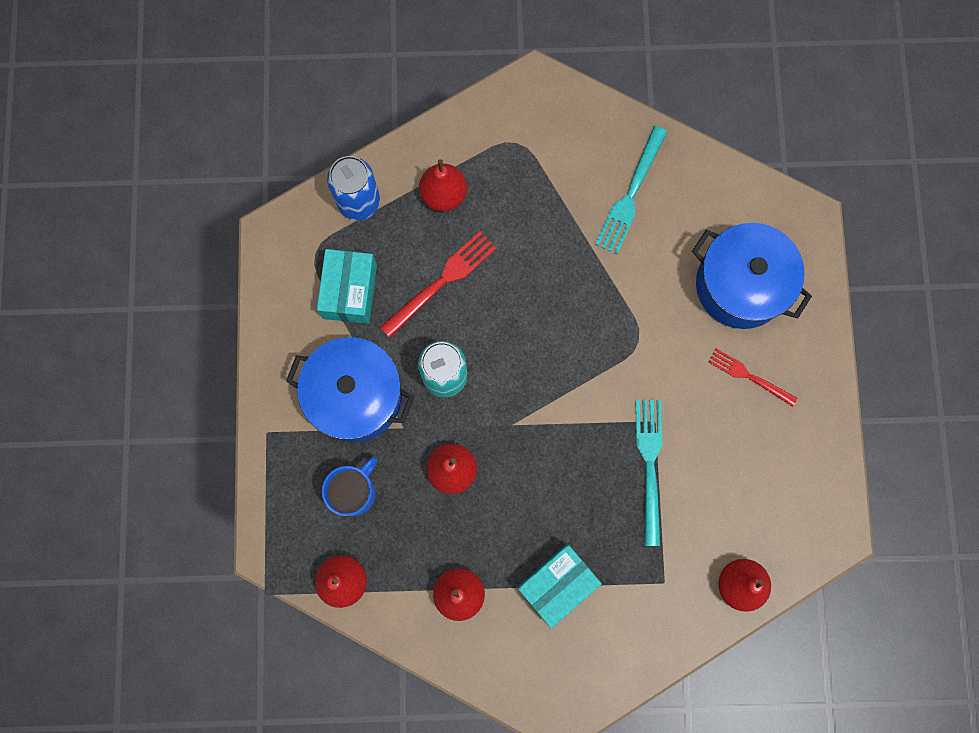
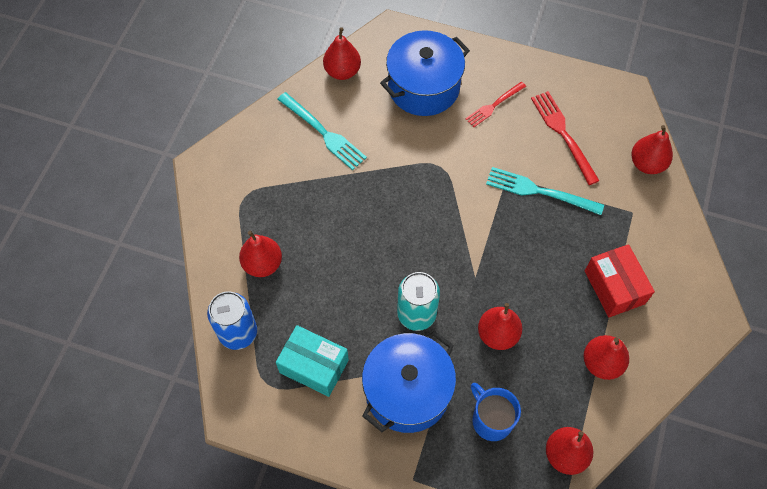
camera: 70 degrees left, 15 degrees down
red fork [380,231,497,338] -> red fork moved to [531,91,600,185]
turquoise box [517,545,602,628] -> red box [585,244,655,317]
none -> red pear [323,27,361,80]

